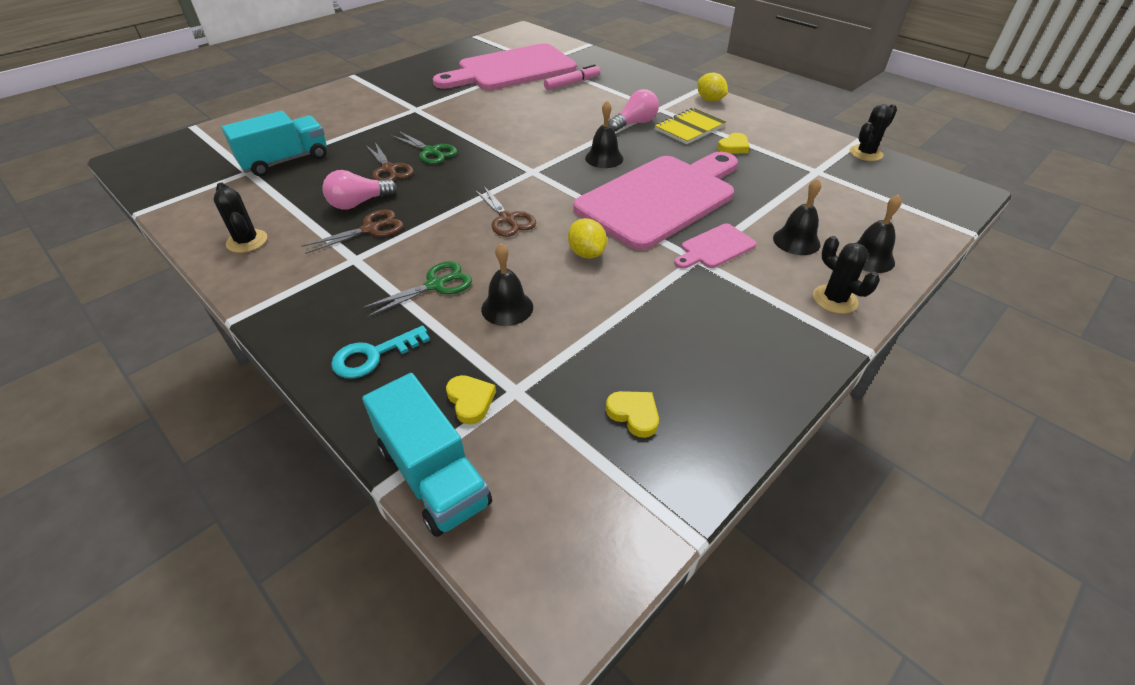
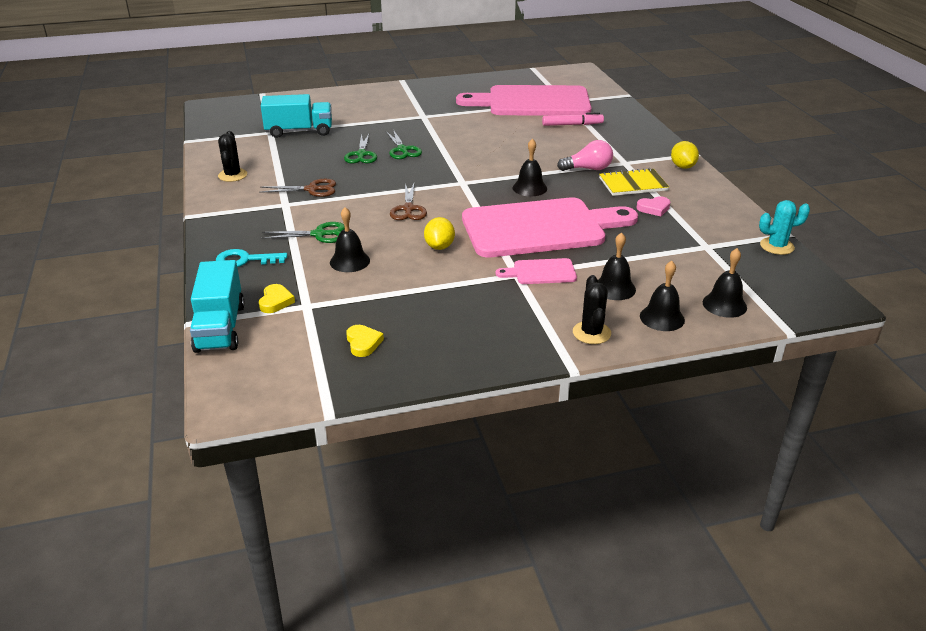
camera: 30 degrees right, 10 degrees down
pink light bulb [322,170,397,210] -> none
brown scissors [366,142,414,181] -> green scissors [344,134,377,164]
yellow heart [718,133,749,154] -> pink heart [636,197,670,216]
black cactus [849,104,897,161] -> turquoise cactus [759,200,810,255]
none -> black bell [703,248,747,318]

